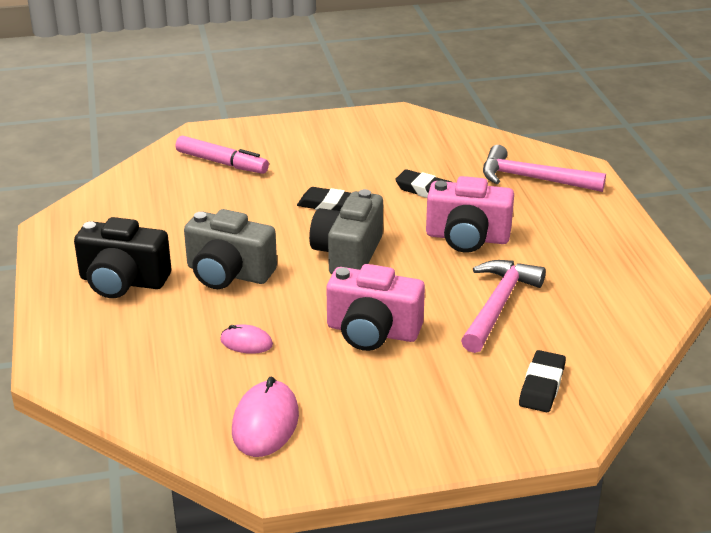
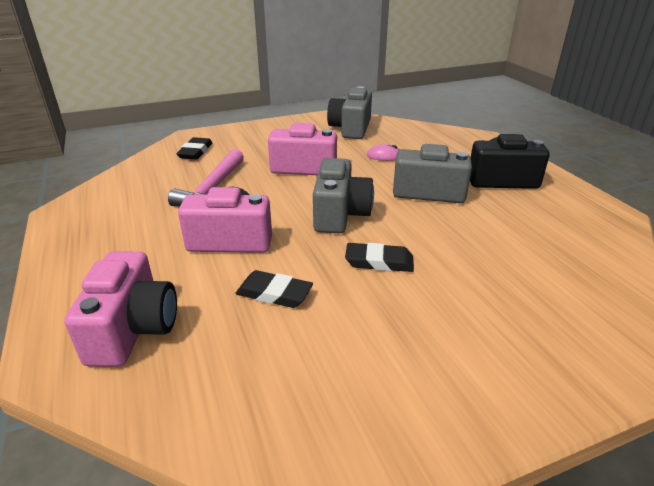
camera: 170 degrees right, 0 degrees up
pink marker [176,135,269,174] -> none
pink mouse [232,377,299,457] -> grey camera [327,86,372,139]
pink hammer [483,145,606,192] -> pink camera [64,251,177,367]

